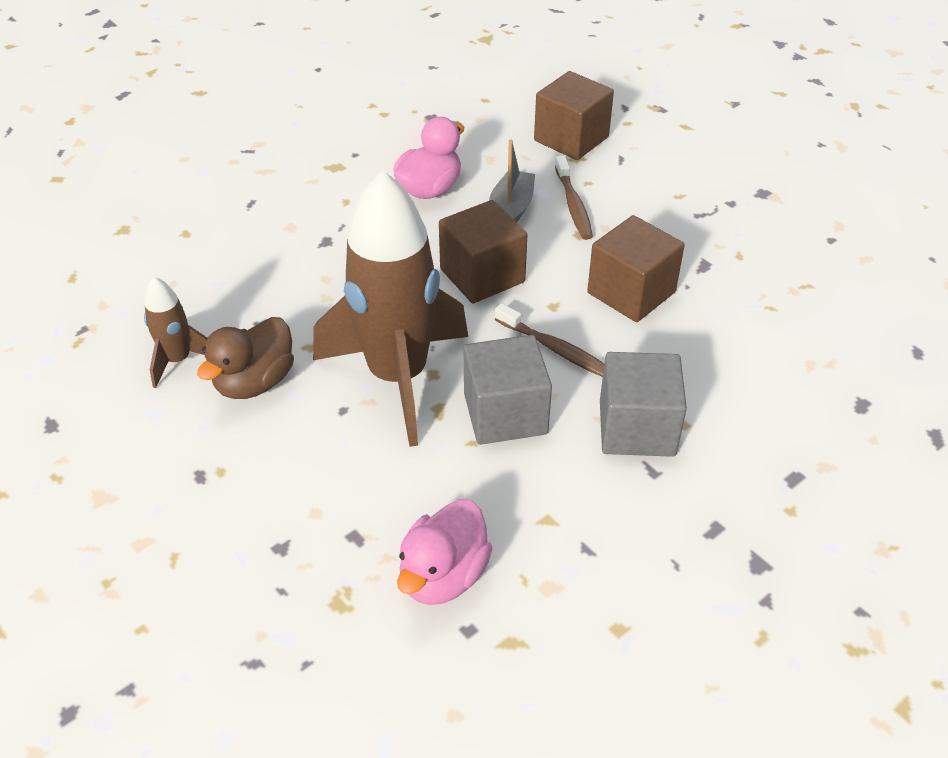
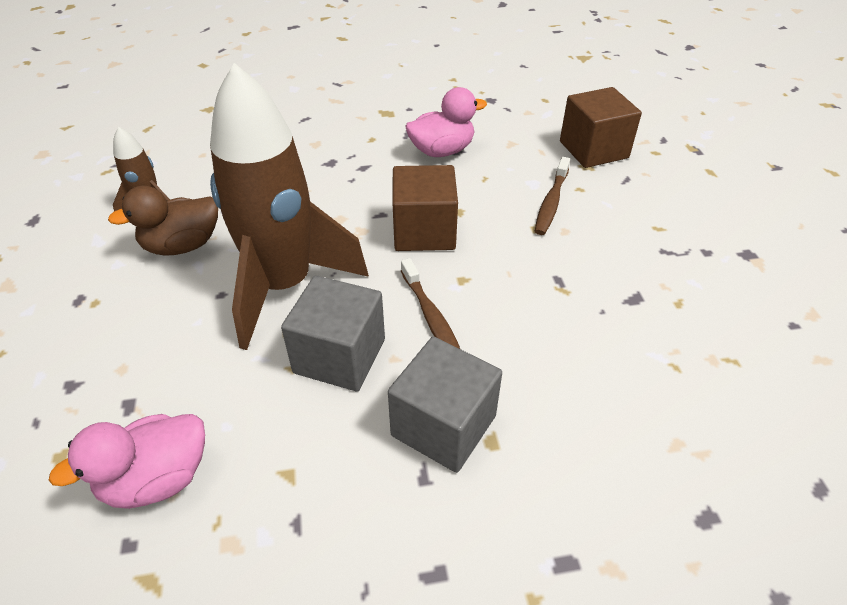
camera: 30 degrees right, 0 degrees up
grey boat [489,139,535,222] -> none
brown cube [587,215,685,322] -> none

